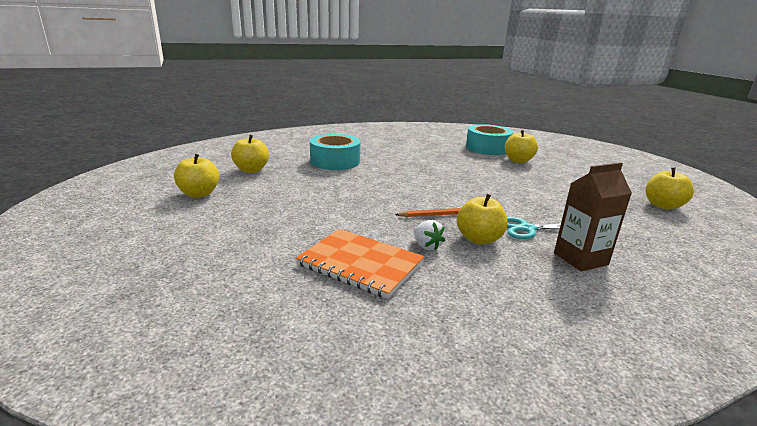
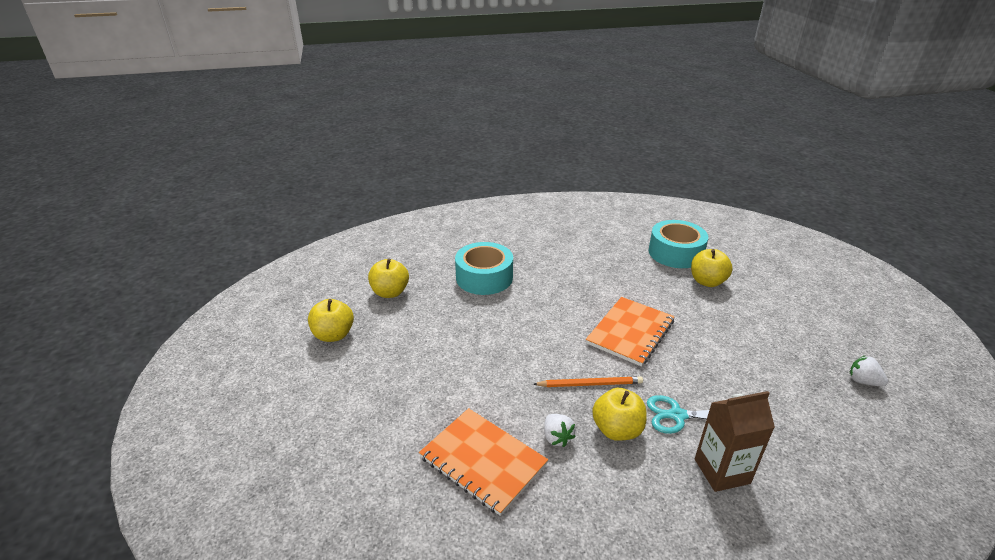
camera: 10 degrees right, 10 degrees up
yellow apple [646,168,694,209] -> white strawberry [850,355,888,386]
none -> orange notebook [586,297,675,367]

